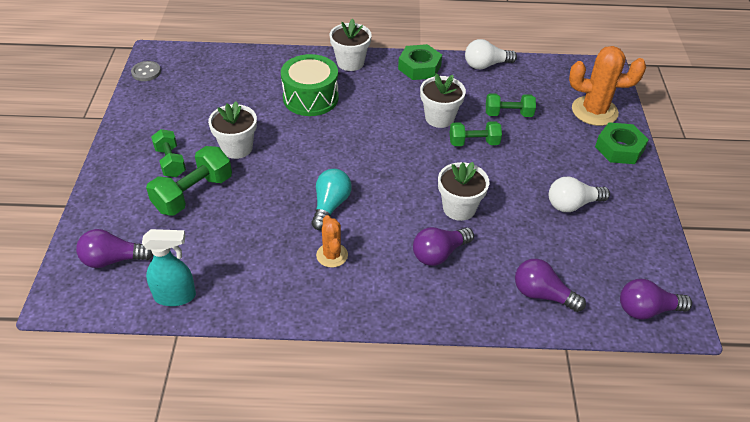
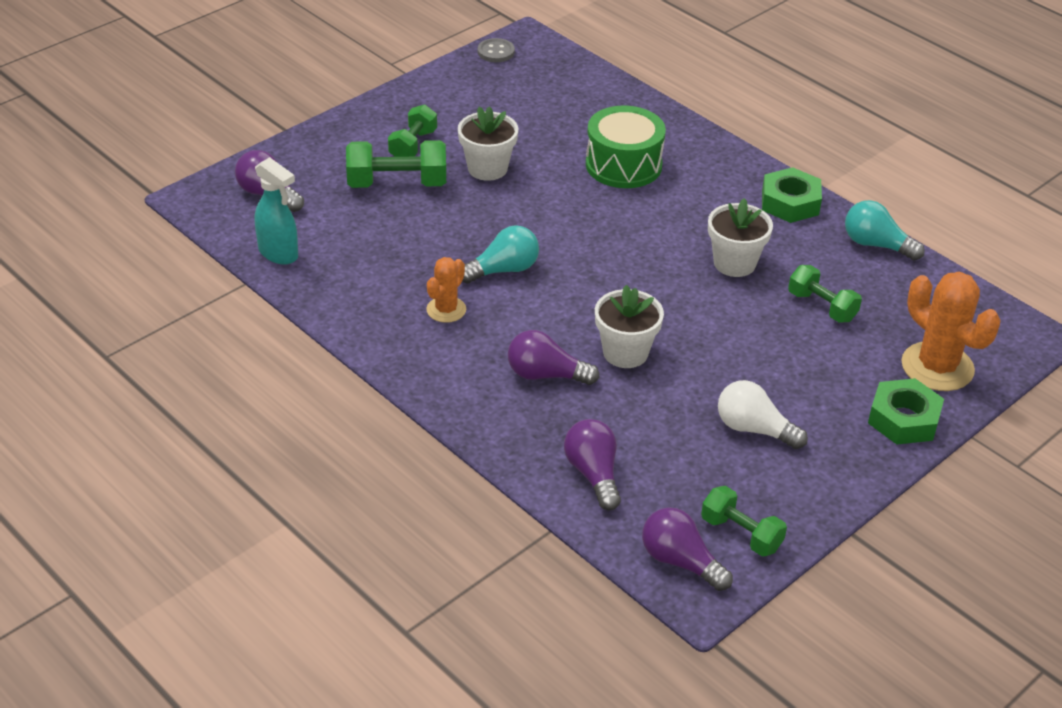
camera: 45 degrees right, 5 degrees down
white flower pot [329,18,372,71] -> none
green dumbbell [450,121,502,146] -> green dumbbell moved to [701,486,787,556]
white light bulb [465,39,517,70] -> turquoise light bulb [845,200,925,261]

